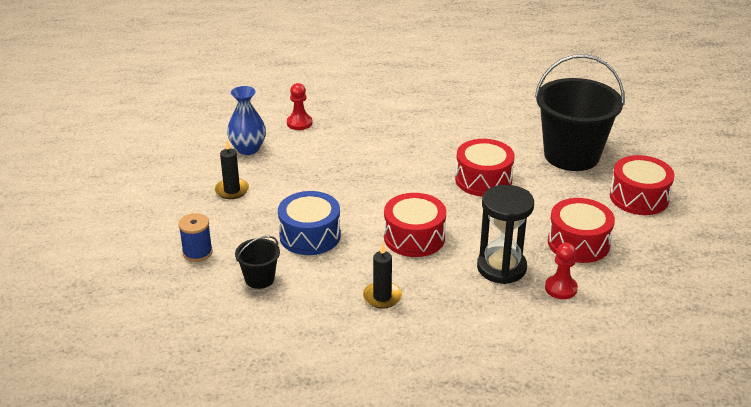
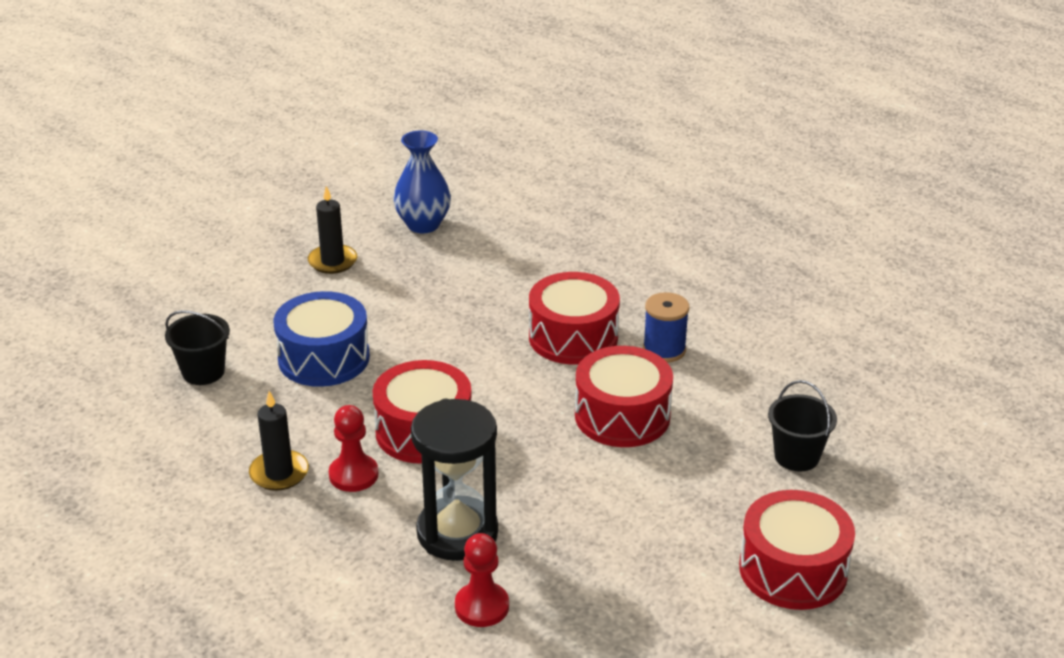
camera: 45 degrees right, 0 degrees up
blue spool [178,213,213,262] -> blue spool moved to [643,292,689,363]
red pawn [287,83,312,130] -> red pawn moved to [329,405,378,492]
black bucket [535,54,625,171] -> black bucket [768,380,837,472], size x0.45
red drum [548,198,615,263] -> red drum moved to [529,272,620,365]

